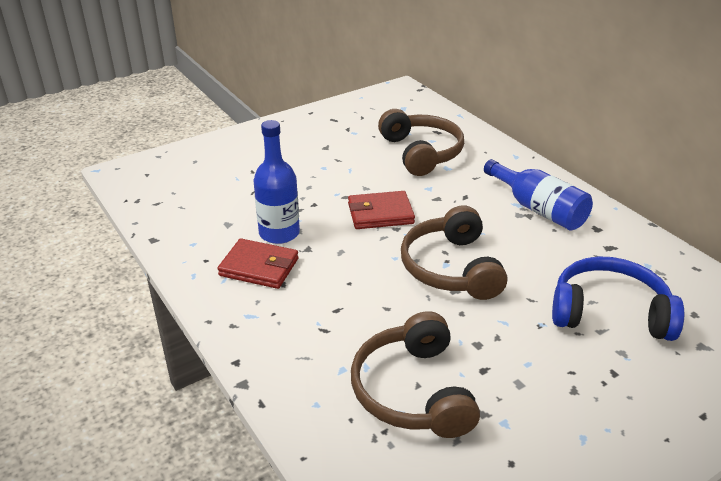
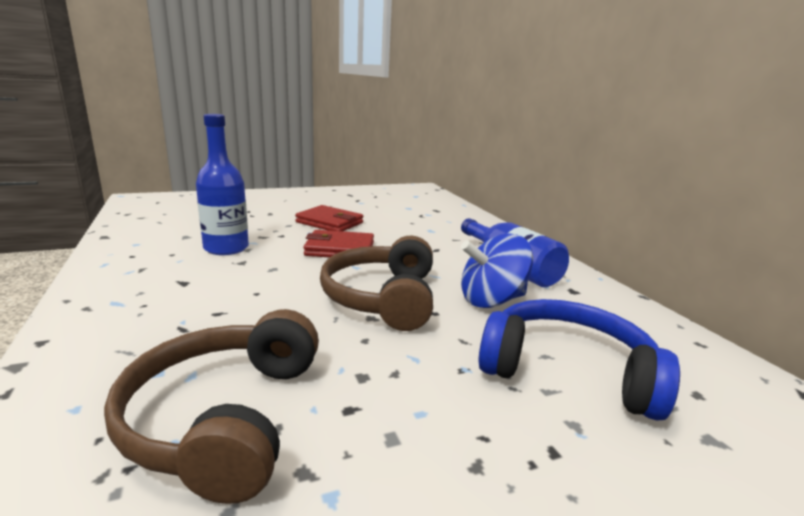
camera: 10 degrees right, 15 degrees down
red wallet [217,238,299,289] -> red wallet moved to [295,205,363,231]
brown headphones [378,109,464,176] -> none
none -> blue spinning top [461,233,533,308]

